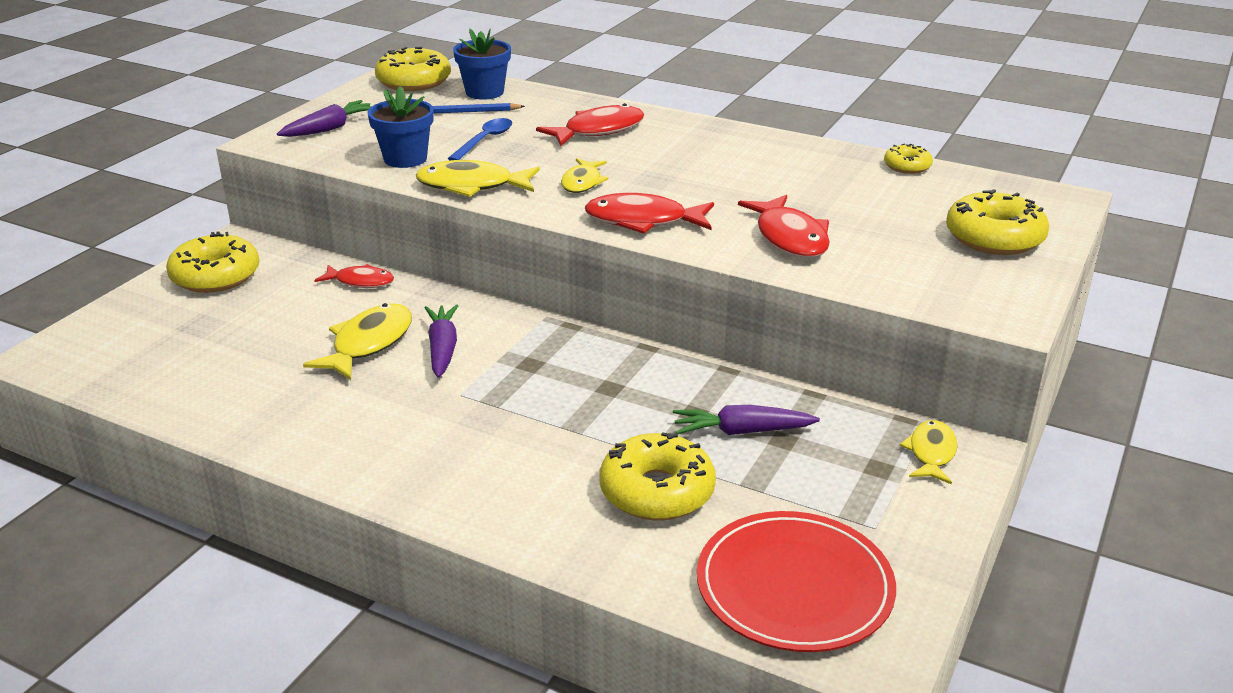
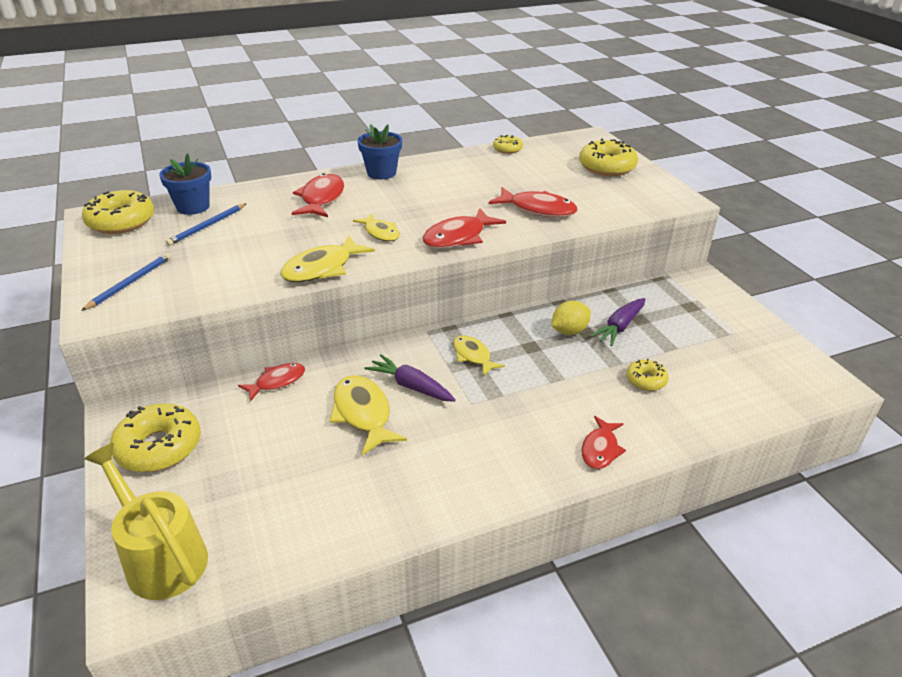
camera: 50 degrees left, 5 degrees up
purple carrot [277,100,372,137] -> blue pencil [81,253,172,311]
blue flower pot [367,86,434,168] -> blue flower pot moved to [357,124,402,180]
blue spoon [448,118,512,160] -> none
yellow donut [600,432,716,520] -> yellow donut [626,359,669,391], size x0.54
red plate [697,511,896,652] -> none
yellow fish [900,420,957,484] -> yellow fish moved to [453,335,505,376]
none -> yellow watering can [85,443,208,600]
none -> yellow lemon [551,301,591,335]
none -> red fish [581,416,626,469]

